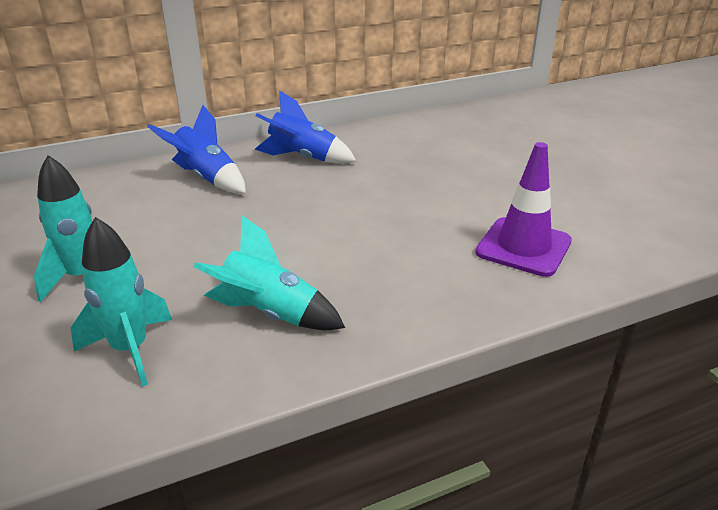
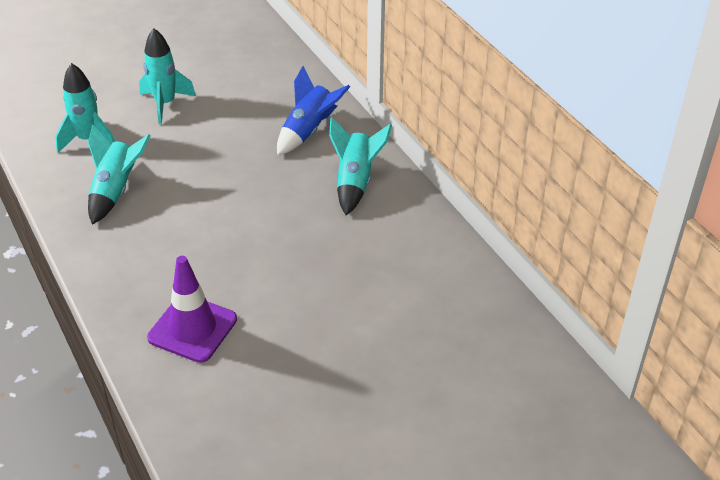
camera: 85 degrees right, 10 degrees up
blue rocket [255,91,356,164] -> turquoise rocket [329,117,392,215]

